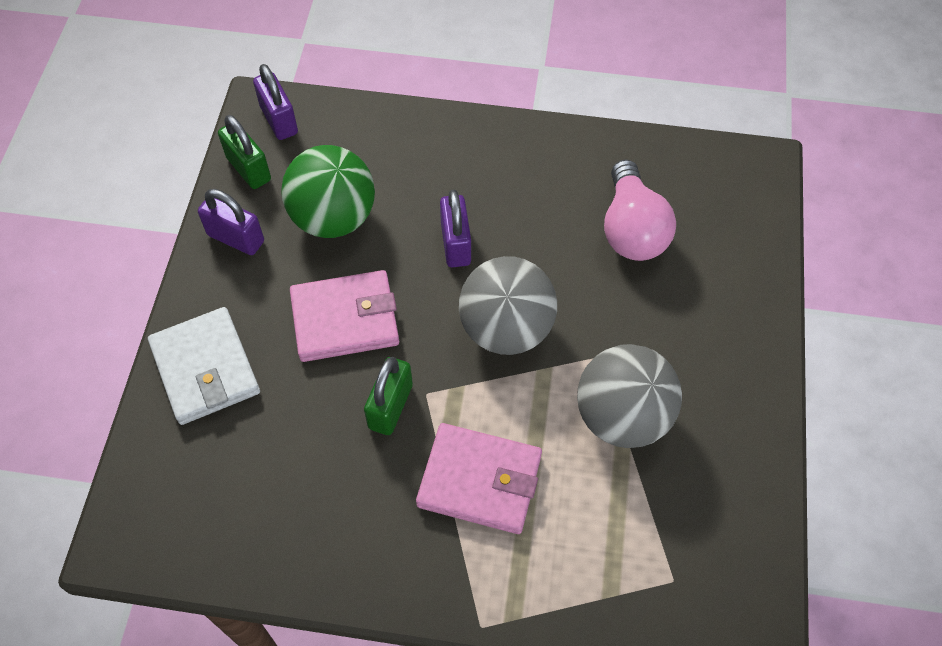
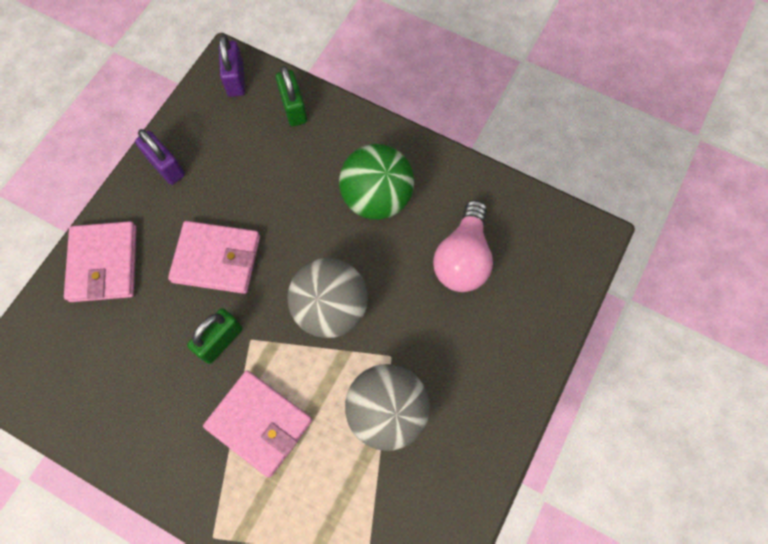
camera: 20 degrees right, 10 degrees up
white wallet [148,307,260,425] -> pink wallet [64,221,137,302]
green padlock [218,115,271,189] -> green padlock moved to [276,66,307,127]
green ball [281,145,375,238] -> green ball moved to [339,144,414,220]
purple padlock [440,190,471,267] -> none

